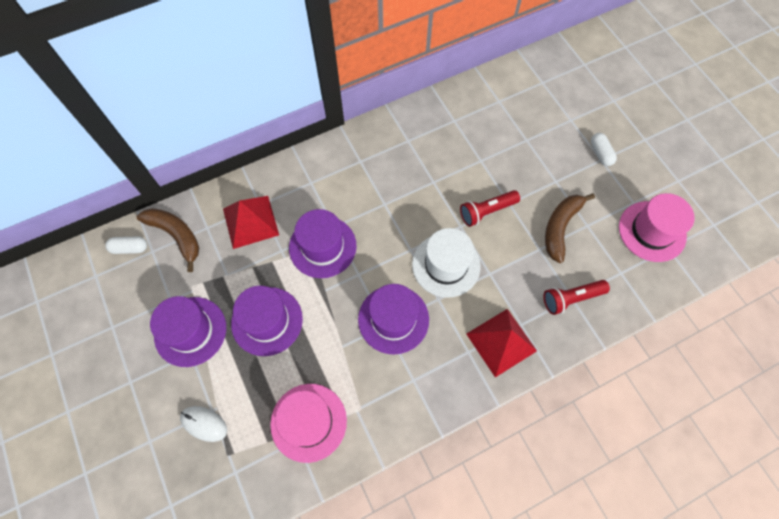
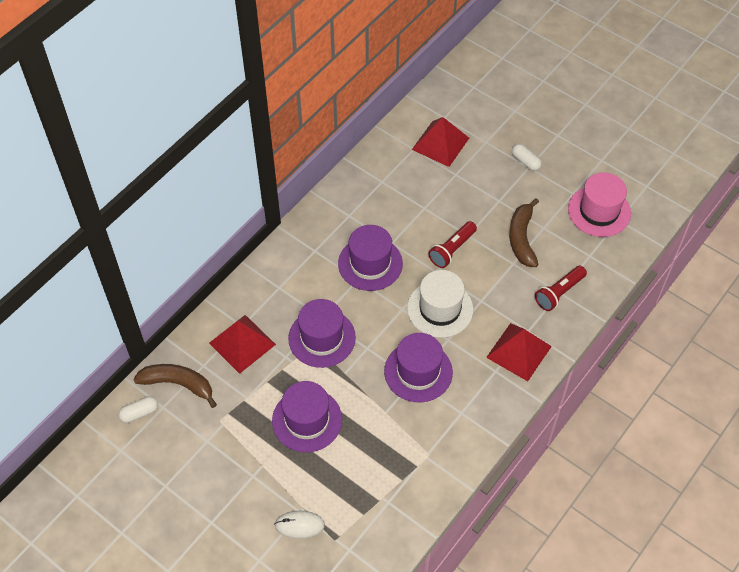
camera: 25 degrees left, 10 degrees down
purple hat [150,296,226,367] -> purple hat moved to [338,225,403,291]
pink hat [270,384,347,463] -> none
none -> red pyramid [412,117,469,167]

